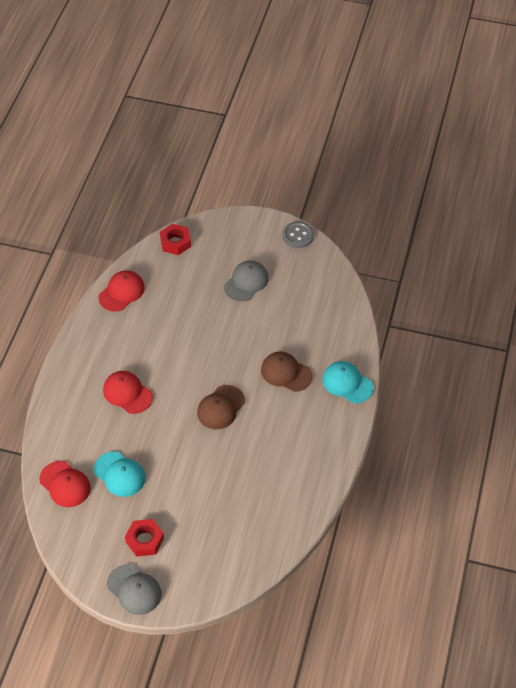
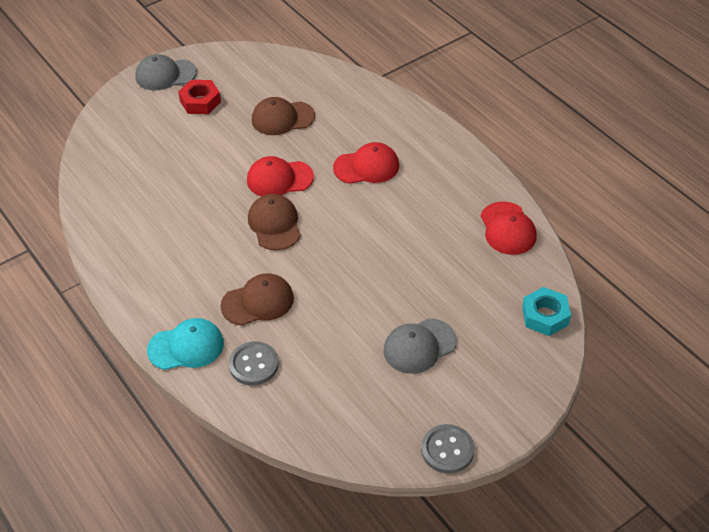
camera: 130 degrees right, 5 degrees down
red cap [39,461,91,507] -> red cap moved to [247,156,314,196]
turquoise cap [94,451,146,497] -> brown cap [252,97,315,135]
red nut [160,224,191,255] -> turquoise nut [522,287,571,336]
grey cap [224,261,269,302] -> grey cap turned 75 degrees clockwise [383,318,457,374]
none -> grey button [229,341,279,385]

